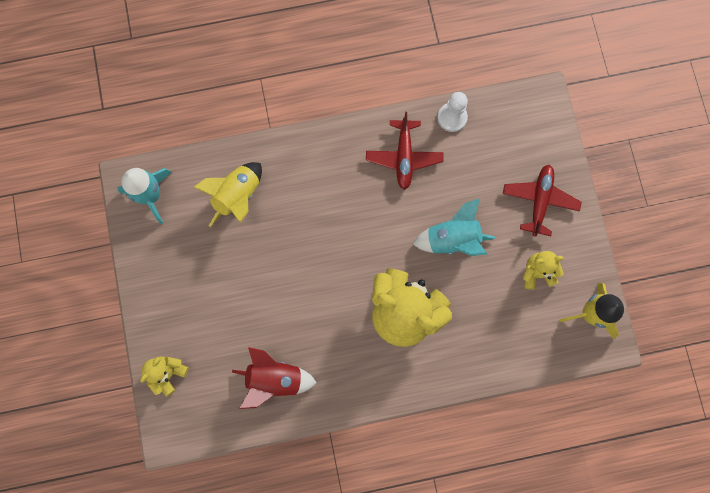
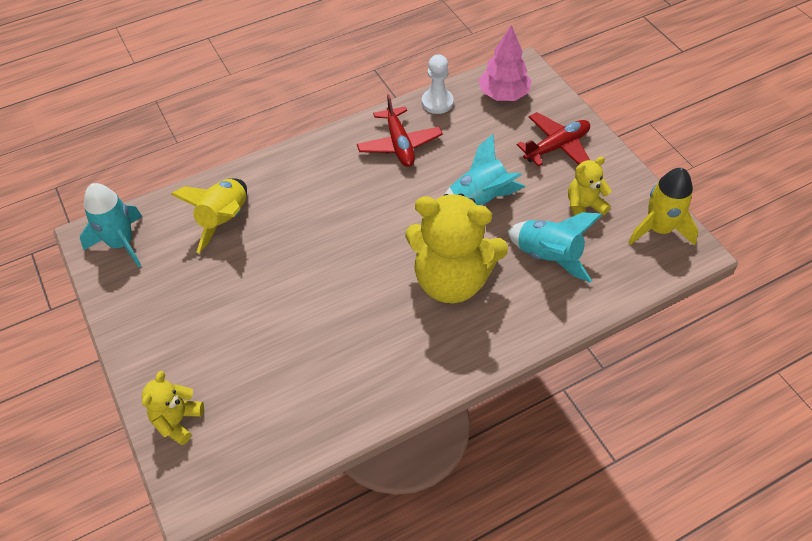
camera: 15 degrees left, 25 degrees down
red rocket [232,347,317,409] -> none
red plane [503,165,582,236] -> red plane turned 60 degrees clockwise [517,112,590,166]
none -> pink tree [478,25,532,101]
none -> turquoise rocket [507,212,602,282]

